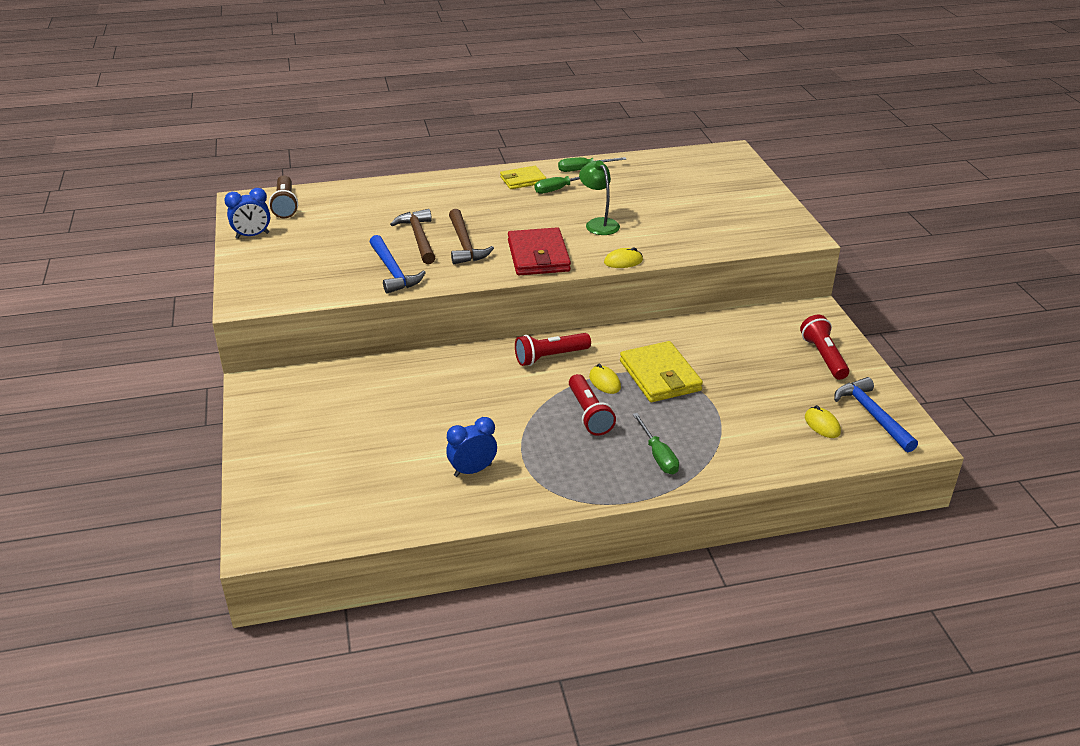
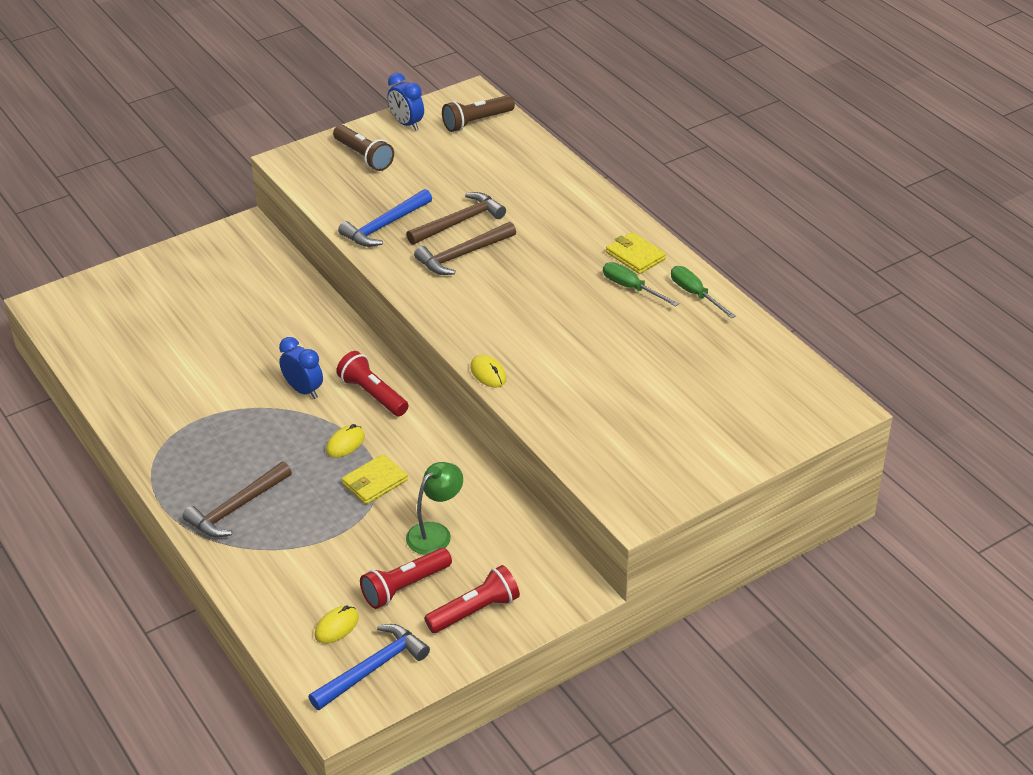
camera: 70 degrees right, 5 degrees up
blue clock [446,417,497,477] -> blue clock moved to [279,337,323,399]
red wallet [508,227,571,275] -> none
red flashlight [569,374,616,436] -> red flashlight moved to [360,548,452,609]
green lamp [579,160,620,235] -> green lamp moved to [406,462,463,555]
yellow wallet [620,341,703,402] -> yellow wallet [342,454,408,504], size x0.62
green screwdriver [632,413,679,474] -> brown hammer [183,462,292,537]
none -> brown flashlight [333,125,394,171]

